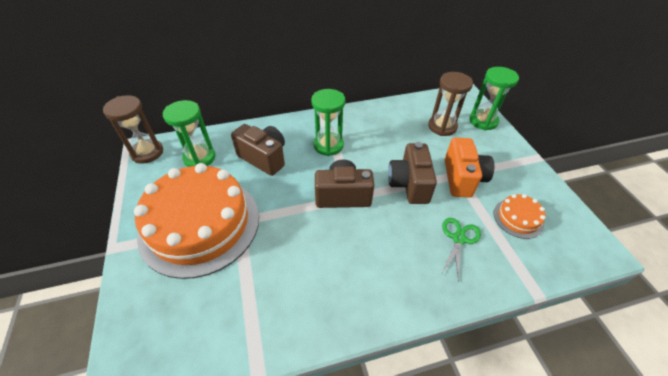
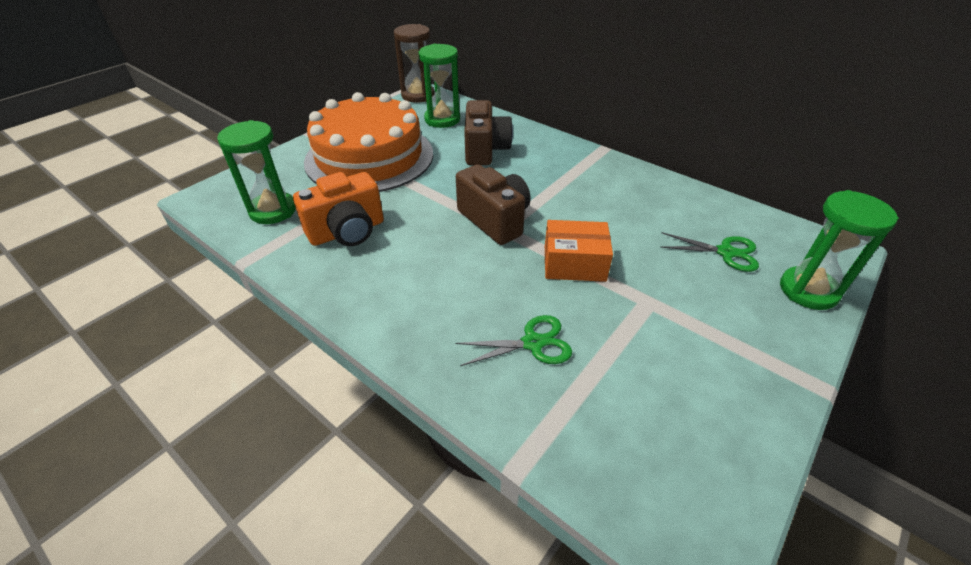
camera: 55 degrees right, 5 degrees down
green hourglass [311,89,345,156] -> green hourglass moved to [217,120,296,224]
brown camera [388,142,437,204] -> orange box [545,220,613,282]
brown hourglass [428,72,473,136] -> green scissors [660,232,759,272]
orange camera [445,137,494,198] -> orange camera moved to [293,172,384,246]
orange cake [493,194,546,239] -> none

